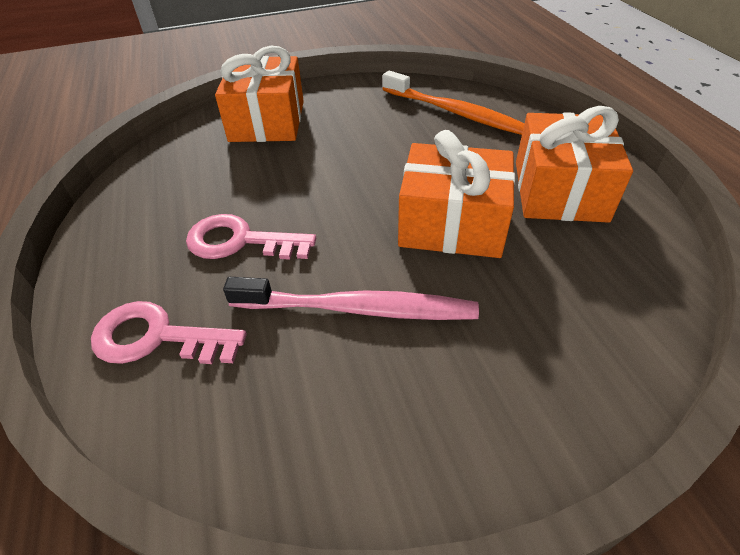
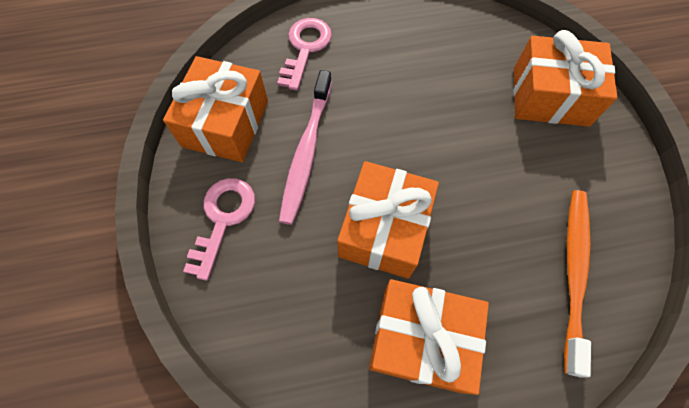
camera: 95 degrees right, 20 degrees up
pink key [186,214,316,260] -> pink key moved to [183,178,255,281]
orange toothbrush [383,70,525,135] -> orange toothbrush turned 150 degrees clockwise [564,190,591,378]
none -> orange gift [163,56,268,162]

